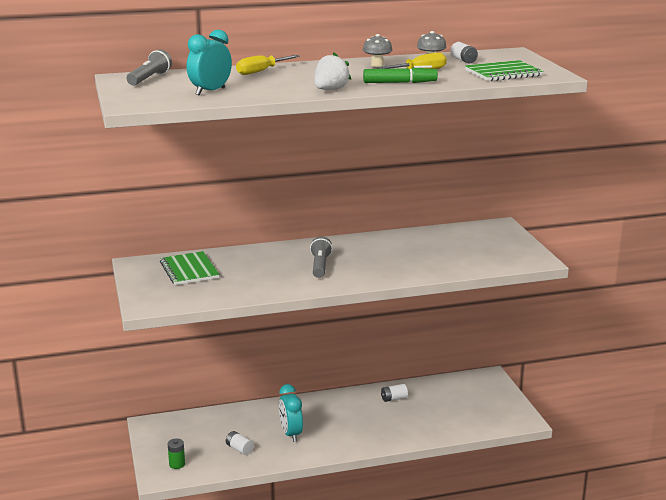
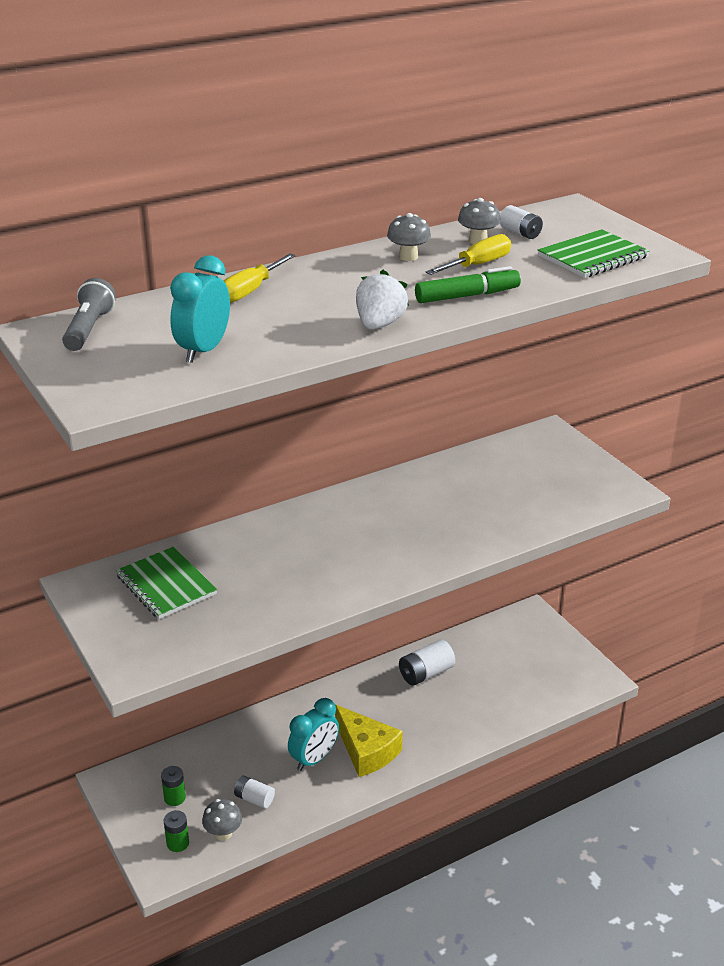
camera: 15 degrees left, 10 degrees up
turquoise clock [279,384,303,442] -> turquoise clock turned 105 degrees counterclockwise [288,698,339,771]
grey flashlight [310,236,333,278] -> none
white battery [381,384,408,402] -> white battery [399,639,455,686], size x1.56
none -> green battery [161,766,186,806]
none -> grey mushroom [202,799,242,841]
none -> yellow cheese [335,705,403,777]

